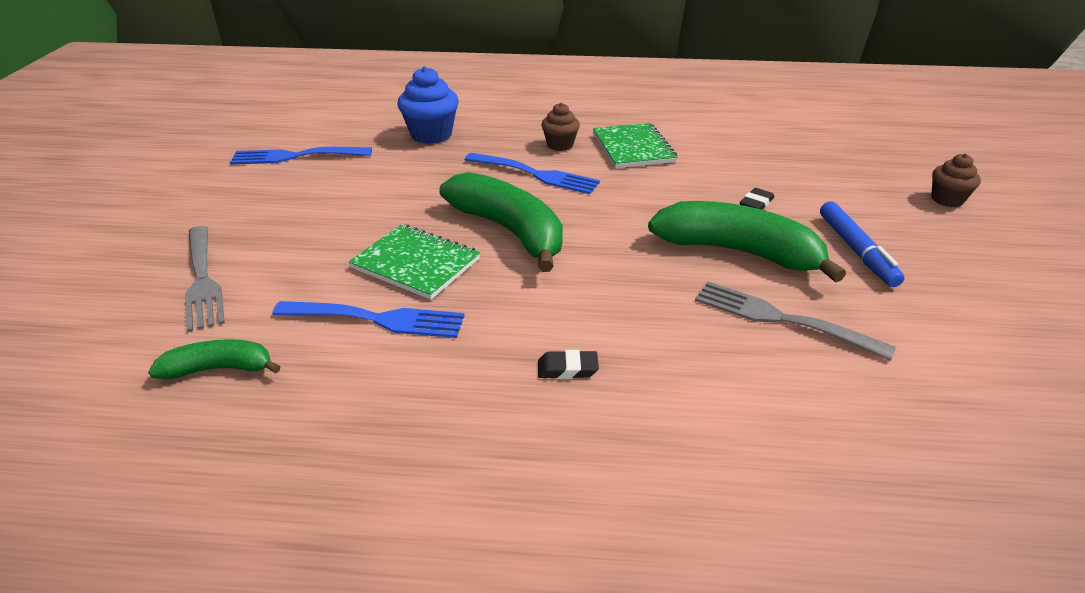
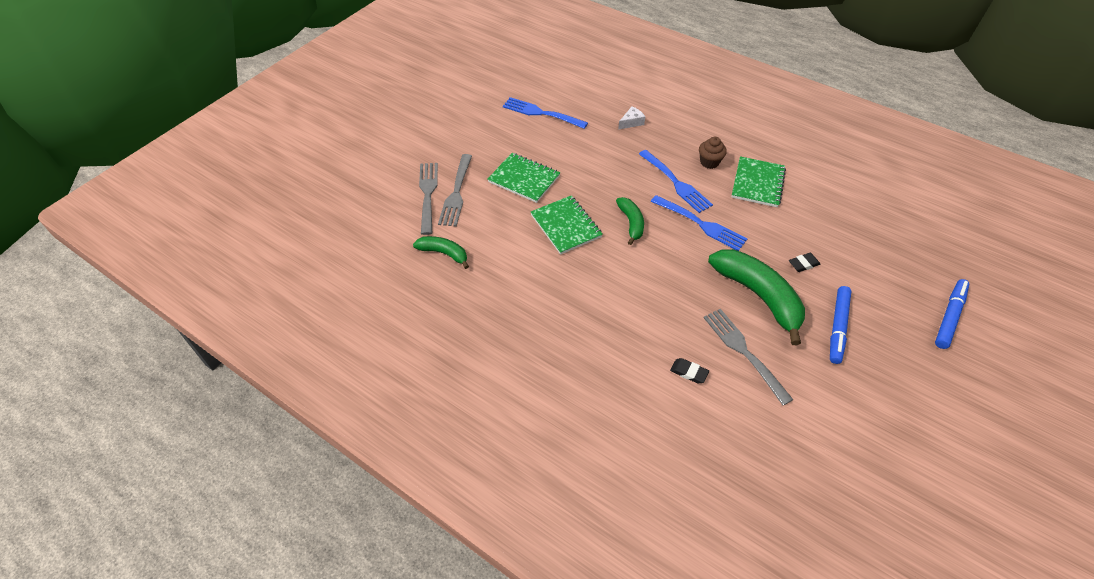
camera: 30 degrees right, 15 degrees up
blue fork [272,301,465,338] -> blue fork moved to [651,195,747,251]
blue cupcake [397,66,459,144] -> white cheese [618,106,645,129]
green banana [440,172,563,272] -> green banana [616,197,644,245], size x0.54
black eraser [538,350,599,379] -> black eraser moved to [670,358,709,384]
brown cupcake [931,154,981,207] -> blue marker [935,279,969,349]
none -> grey fork [419,163,438,235]
none -> green notebook [488,153,560,203]

